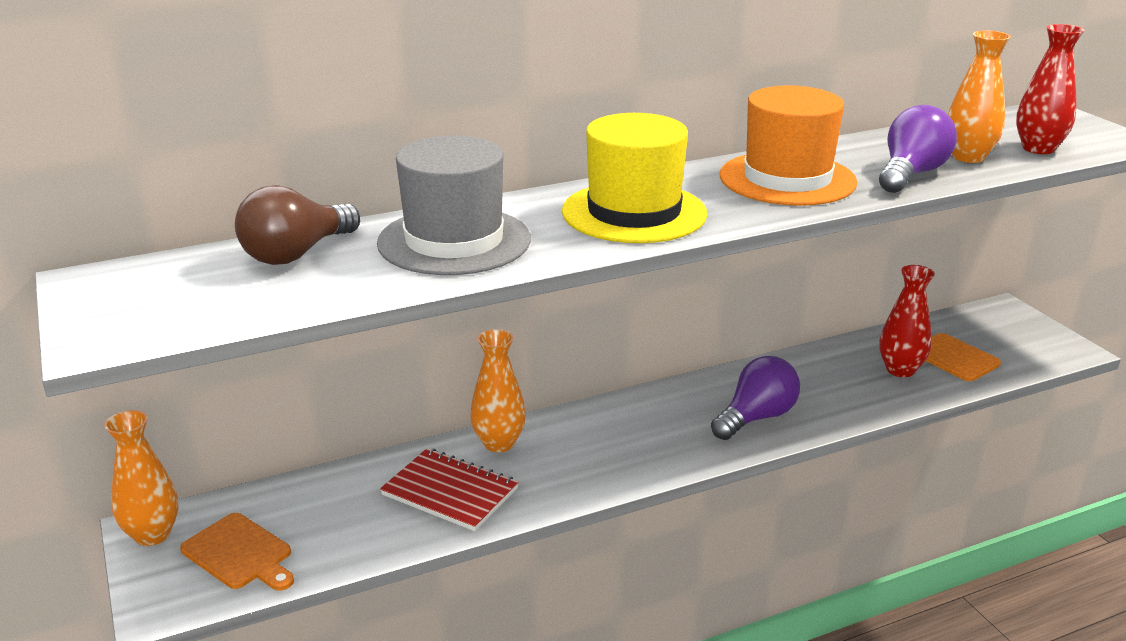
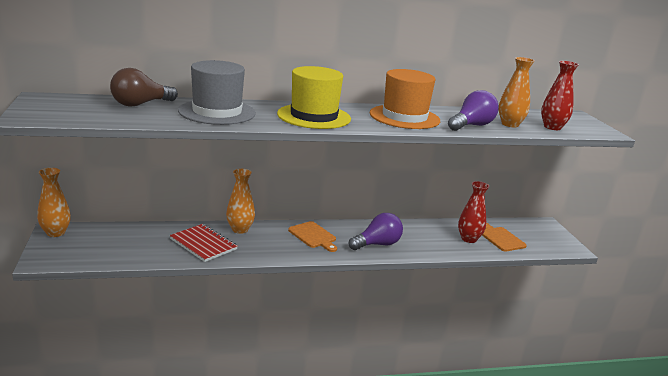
camera: 10 degrees right, 5 degrees down
orange cutting board [180,513,294,591] -> orange cutting board moved to [288,221,337,252]

